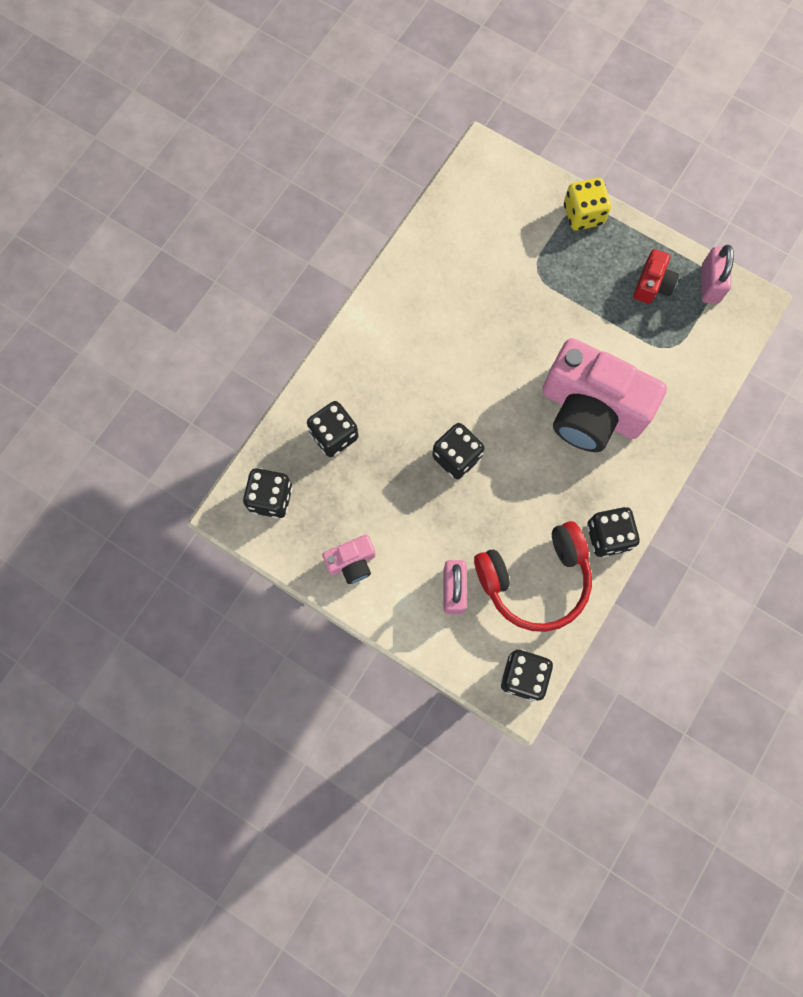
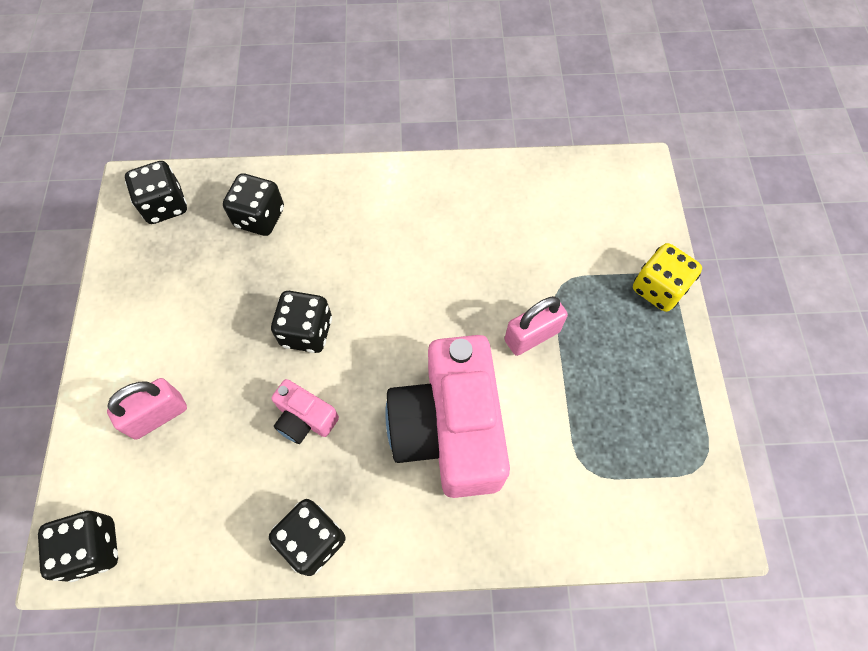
camera: 55 degrees right, 10 degrees down
pink camera [322,535,376,584] -> pink camera moved to [271,379,339,444]
red headphones [474,521,592,632] -> none
red camera [633,249,679,304] -> none
pink padlock [702,245,734,304] -> pink padlock moved to [505,296,568,356]

